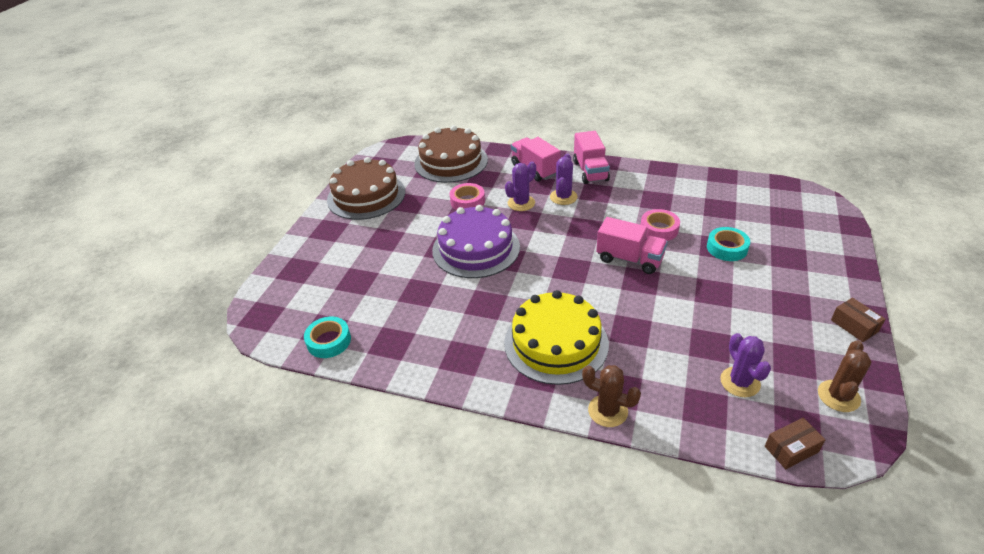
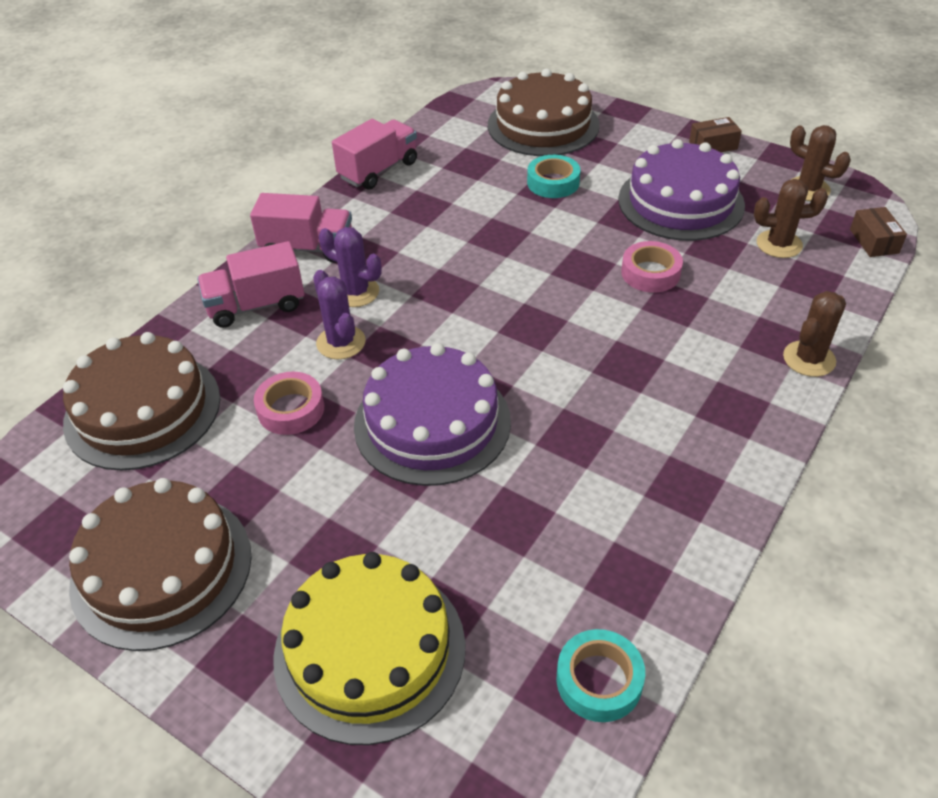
camera: 75 degrees left, 5 degrees up
yellow cake [504,290,609,385] -> yellow cake moved to [273,552,466,745]
pink truck [596,217,668,274] -> pink truck moved to [332,119,417,190]
pink tape [641,209,680,241] -> pink tape moved to [621,241,683,293]
purple cactus [720,333,771,397] -> brown cactus [754,179,828,258]
none -> brown cake [488,69,600,156]
none -> purple cake [618,139,745,241]

